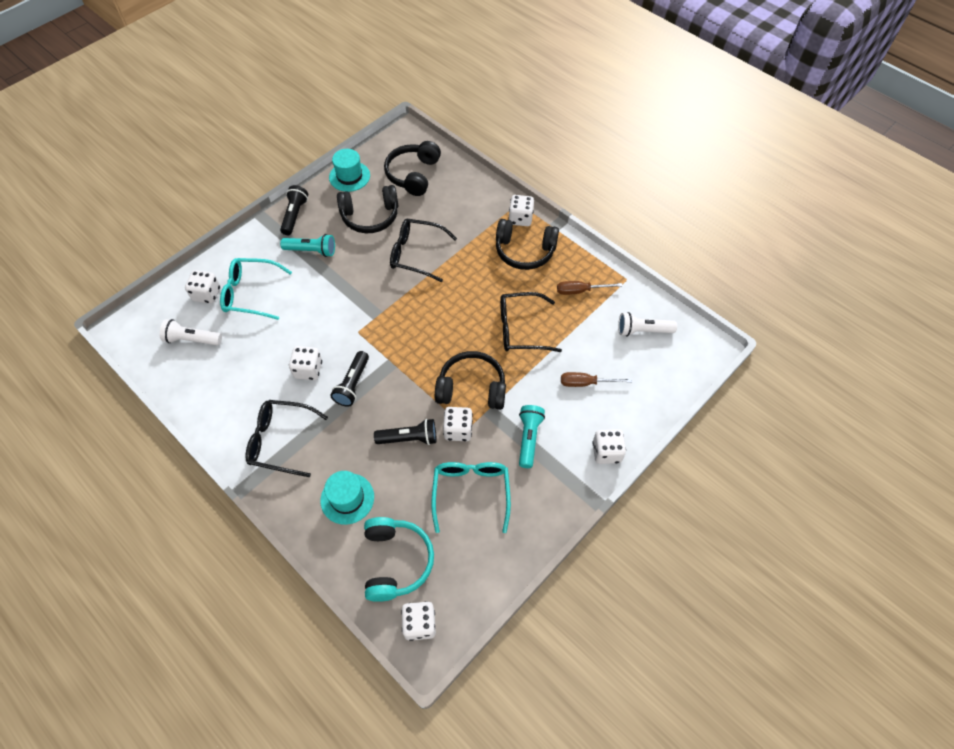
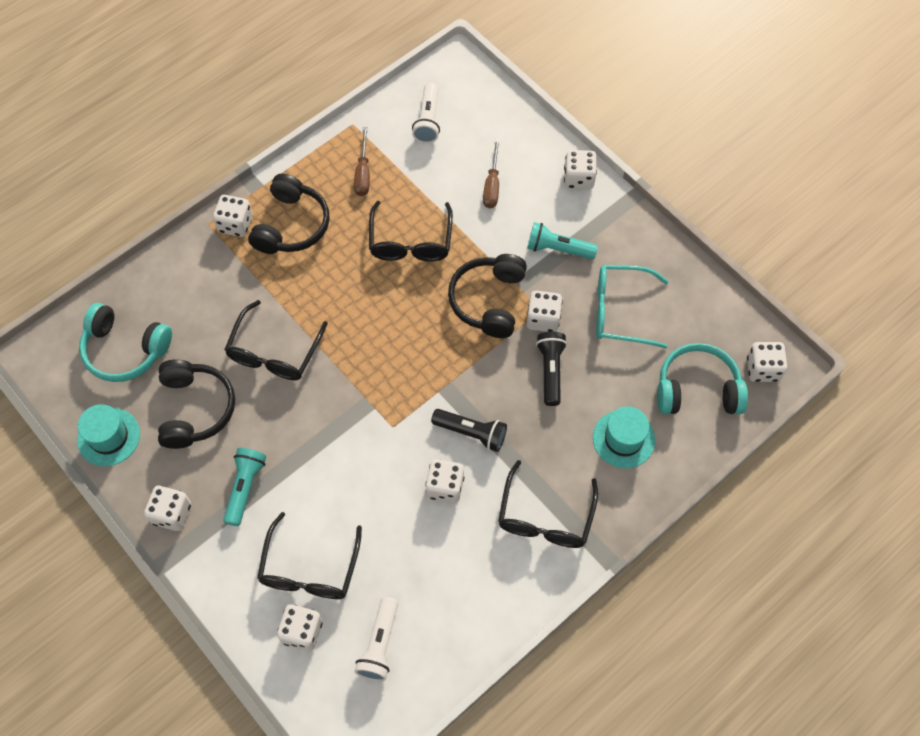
camera: 85 degrees left, 5 degrees up
turquoise glasses [220,258,292,320] -> black glasses [257,512,362,599]
black flashlight [280,185,308,235] -> white dice [144,486,191,531]
black headphones [384,141,441,196] -> turquoise headphones [79,303,172,382]

